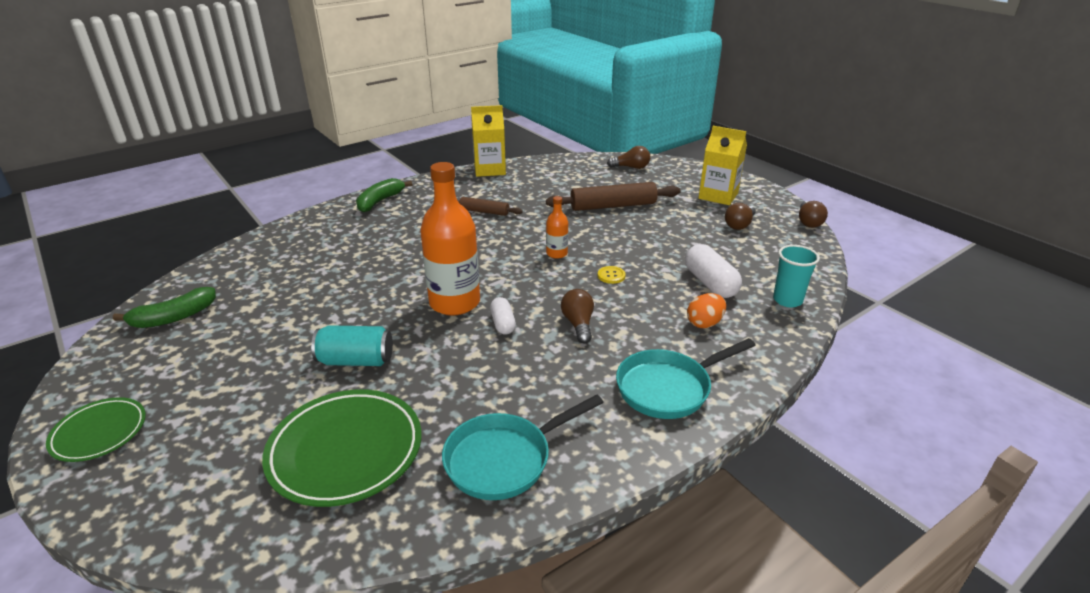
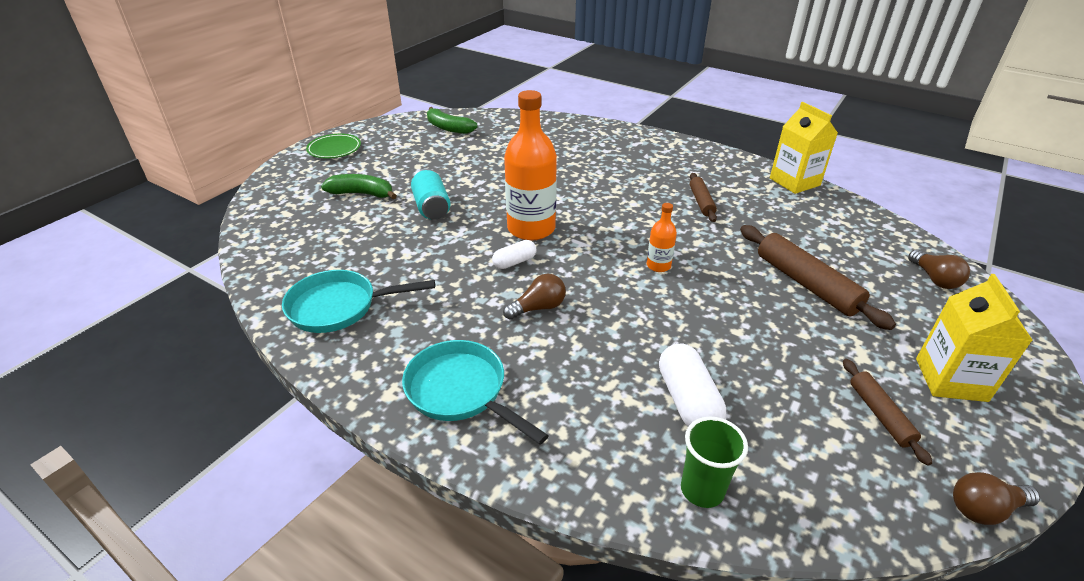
camera: 70 degrees right, 5 degrees up
green plate [262,390,421,507] -> none
green banana [356,178,412,212] -> green banana moved to [321,174,397,199]
turquoise pan [442,394,604,500] -> turquoise pan turned 45 degrees counterclockwise [282,270,435,333]
yellow button [598,266,626,284] -> none
white capsule [685,244,742,298] -> white capsule turned 60 degrees counterclockwise [659,344,726,427]
orange egg [687,293,726,328] -> none
brown light bulb [725,203,756,230] -> brown rolling pin [843,359,932,466]
turquoise cup [773,245,820,307] -> green cup [681,416,748,508]

